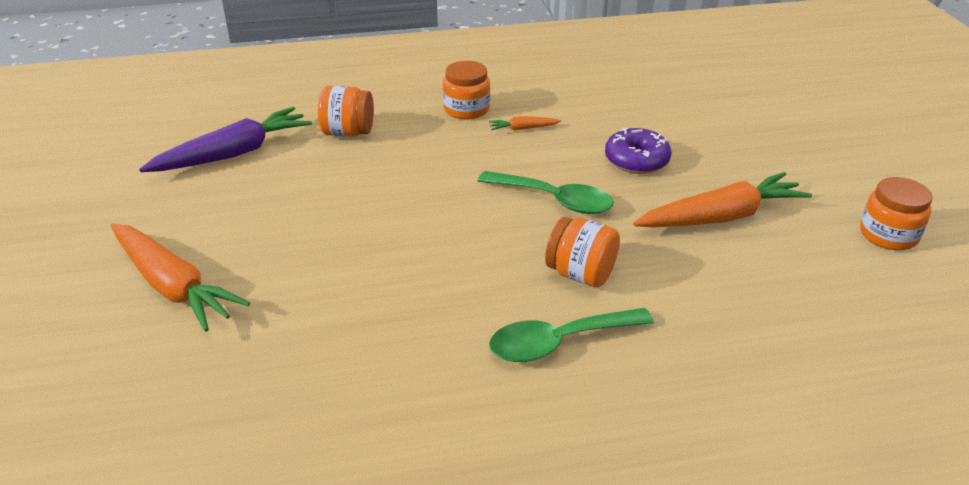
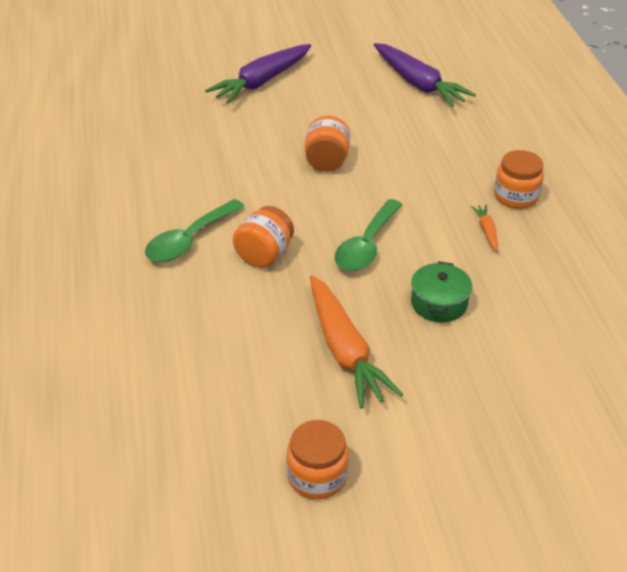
camera: 90 degrees right, 5 degrees up
orange carrot [111,223,250,332] -> purple carrot [205,44,311,104]
orange jar [318,86,374,137] -> orange jar moved to [305,115,351,172]
green spoon [489,308,654,362] -> green spoon turned 120 degrees counterclockwise [145,199,245,262]
purple donut [605,128,671,174] -> green pot [411,261,472,322]

